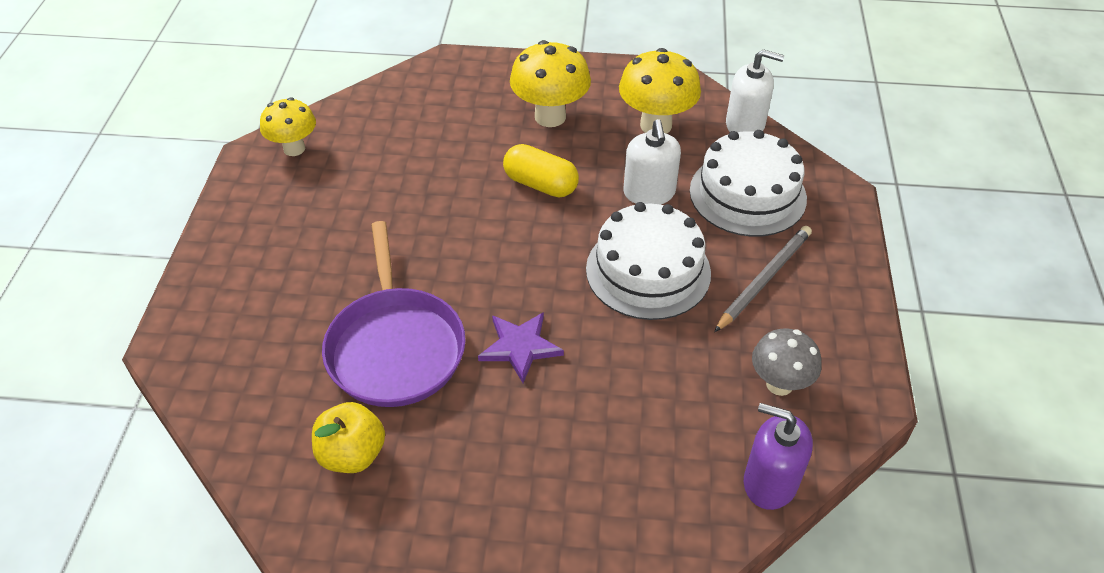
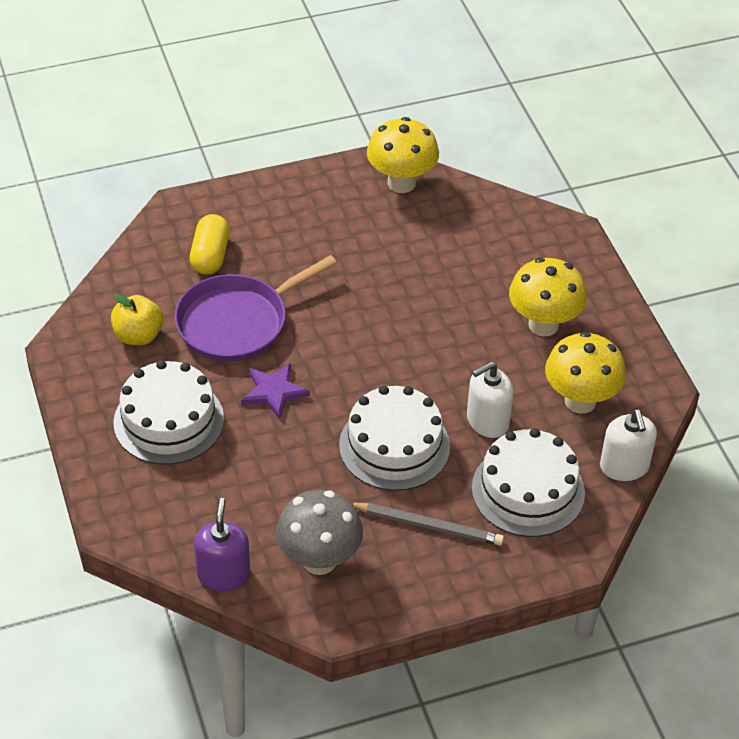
camera: 65 degrees right, 0 degrees up
yellow mushroom [260,98,316,156] -> yellow mushroom [367,117,439,193], size x1.50
yellow capsule [503,144,579,197] -> yellow capsule moved to [190,214,230,275]
grey mushroom [752,329,822,396] -> grey mushroom [276,490,363,575], size x1.50
none -> white cake [113,360,224,465]

